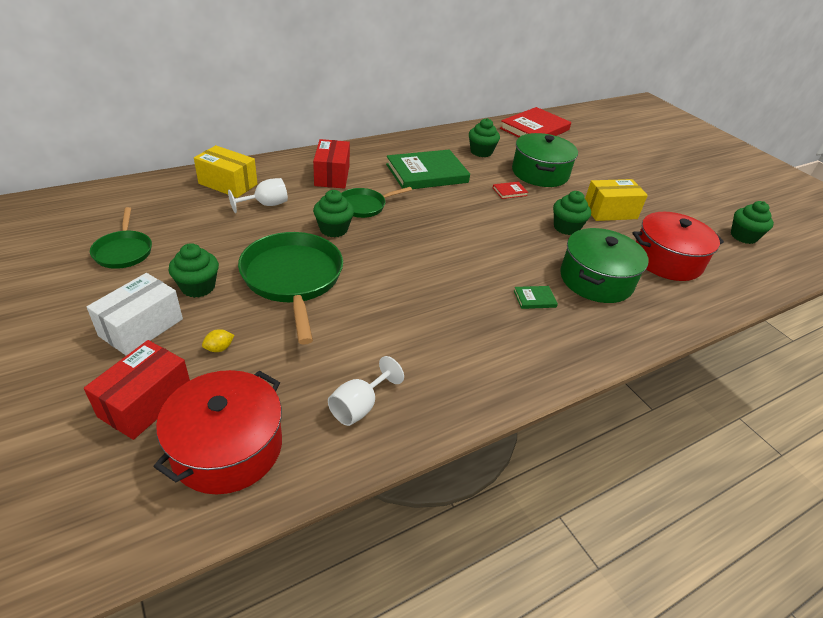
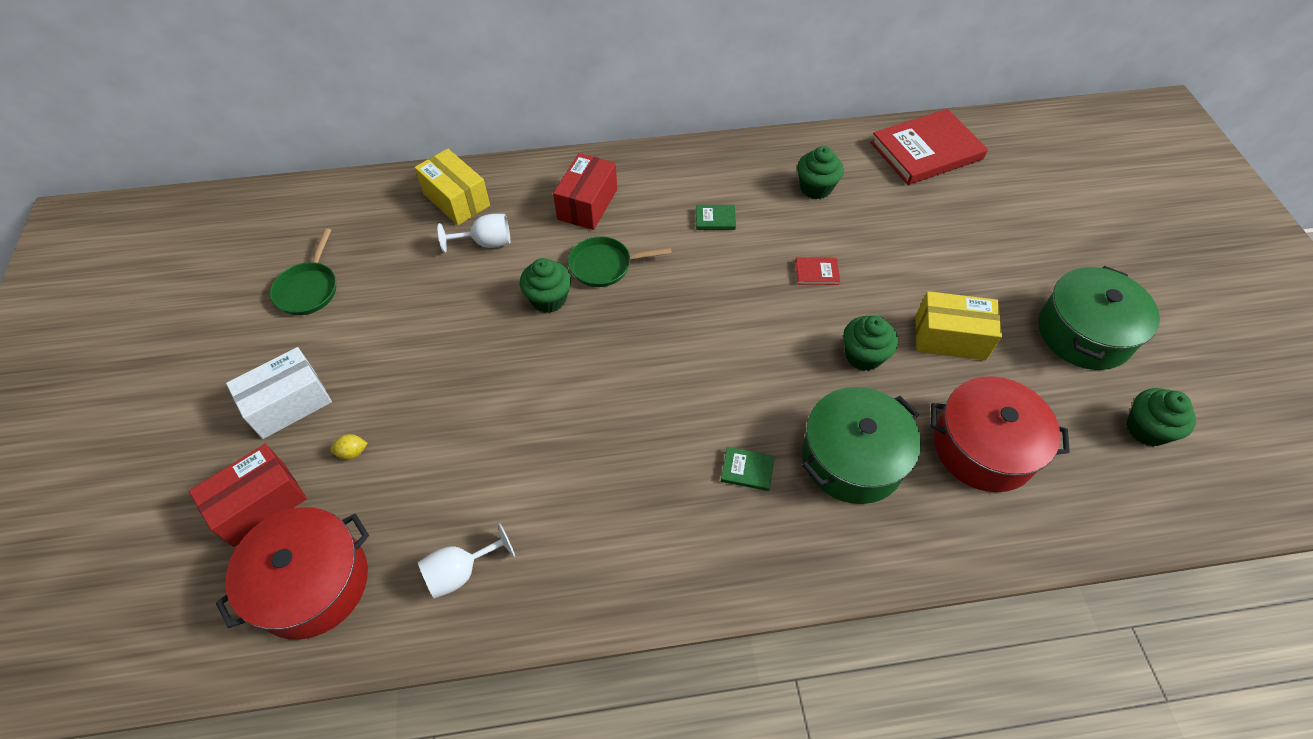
camera: 25 degrees right, 15 degrees up
green cupcake [169,243,219,298] -> none
green pan [238,232,343,345] -> none
green book [386,150,470,189] -> green book [696,205,736,230], size x0.41
green pot [512,133,578,187] -> green pot moved to [1038,266,1160,370]

